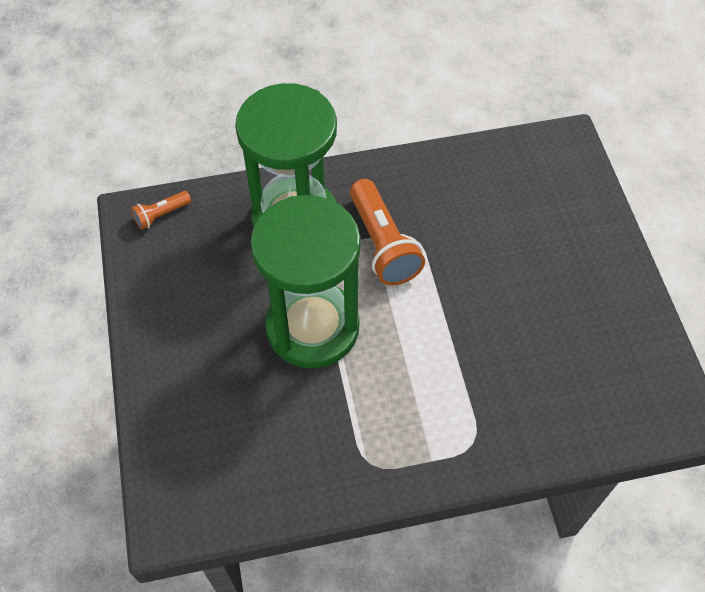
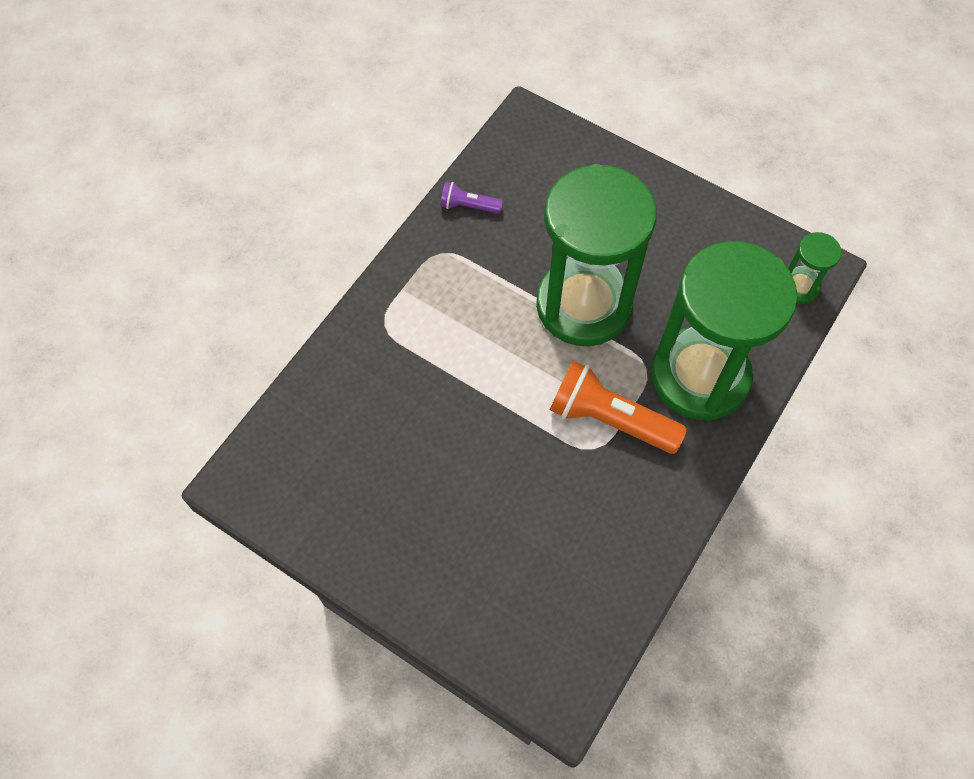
camera: 135 degrees right, 5 degrees up
orange flashlight [131,191,191,230] -> green hourglass [788,232,842,304]
none -> purple flashlight [440,182,503,214]

